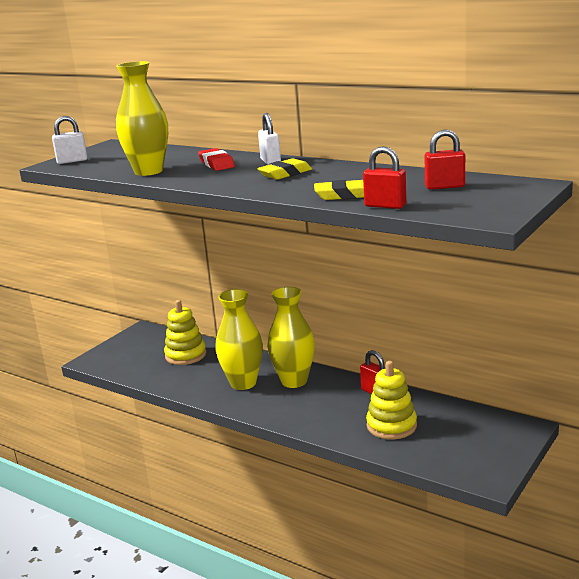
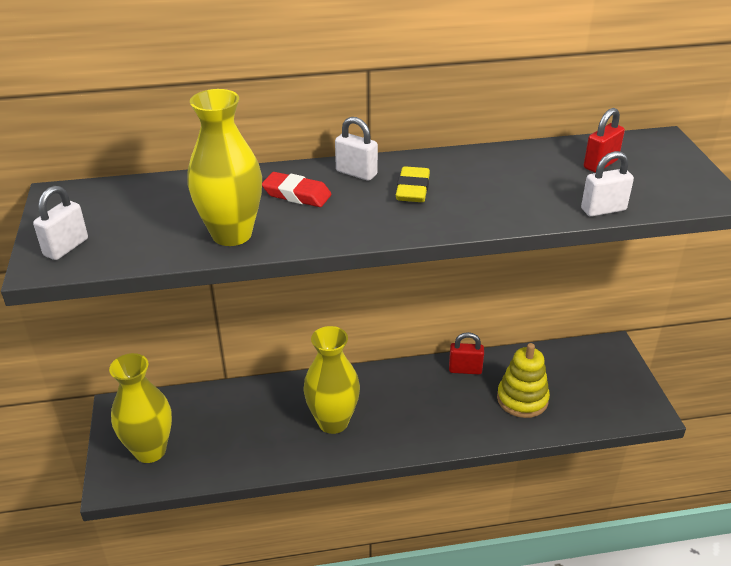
camera: 45 degrees left, 15 degrees up
yellow stacking toy [164,300,206,365] -> none
yellow vase [267,287,315,388] -> yellow vase moved to [109,353,172,463]
yellow eraser [314,180,364,200] -> none
red padlock [363,146,407,209] -> white padlock [581,151,634,217]

